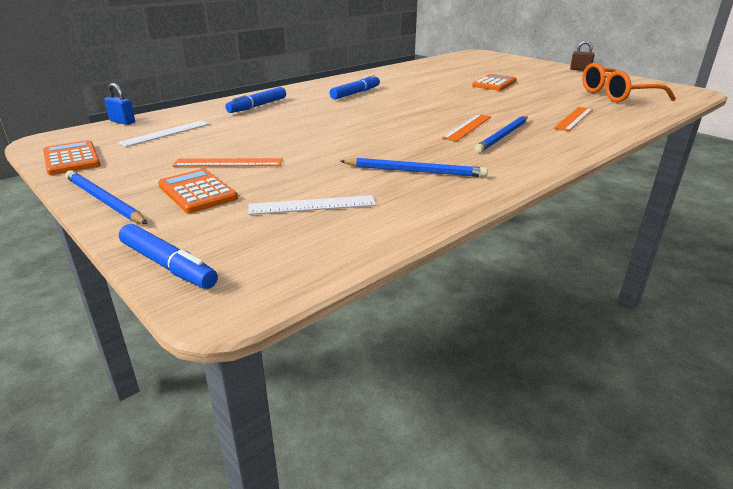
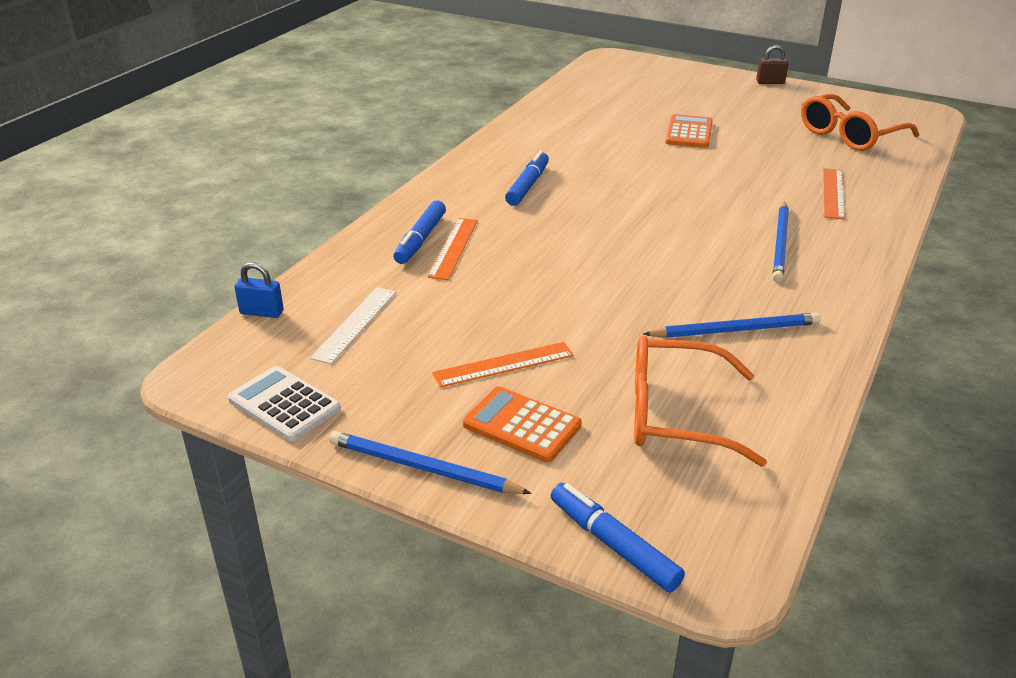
camera: 20 degrees left, 5 degrees up
orange calculator [43,140,101,175] -> white calculator [228,366,341,442]
blue marker [119,224,218,289] -> blue marker turned 150 degrees counterclockwise [551,483,685,592]
white ruler [248,195,376,215] -> orange glasses [634,336,767,467]
orange ruler [442,114,491,141] -> orange ruler moved to [428,218,478,280]

